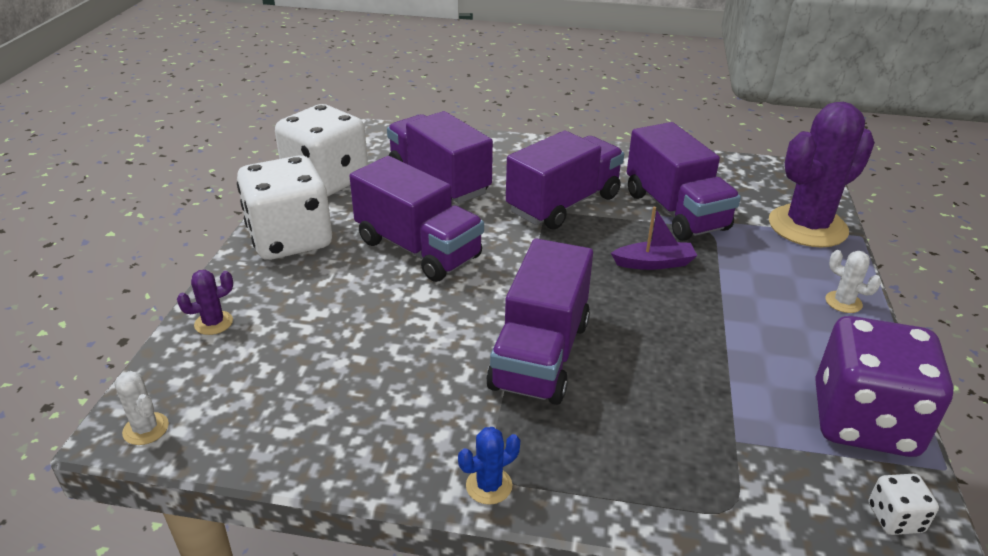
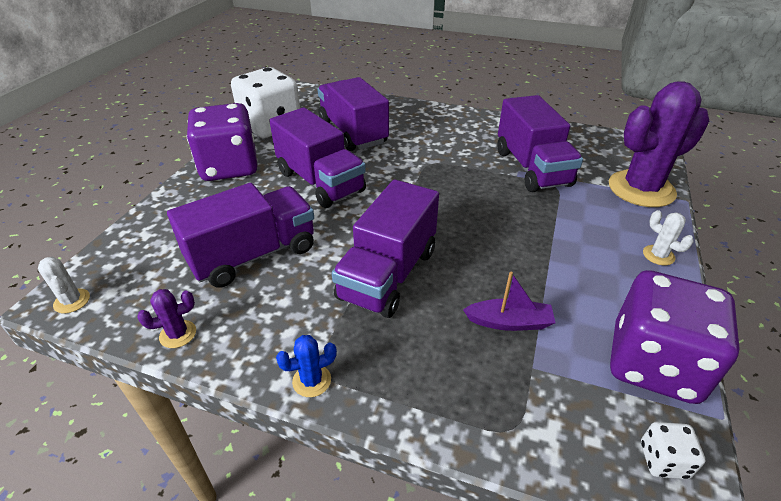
camera: 10 degrees right, 5 degrees up
purple cactus [177,270,233,335] -> purple cactus moved to [137,289,196,348]
white dice [237,155,332,260] -> purple dice [187,103,258,181]
purple truck [506,131,624,230] -> purple truck moved to [167,183,314,288]
purple boat [611,207,698,270] -> purple boat moved to [463,272,556,331]

